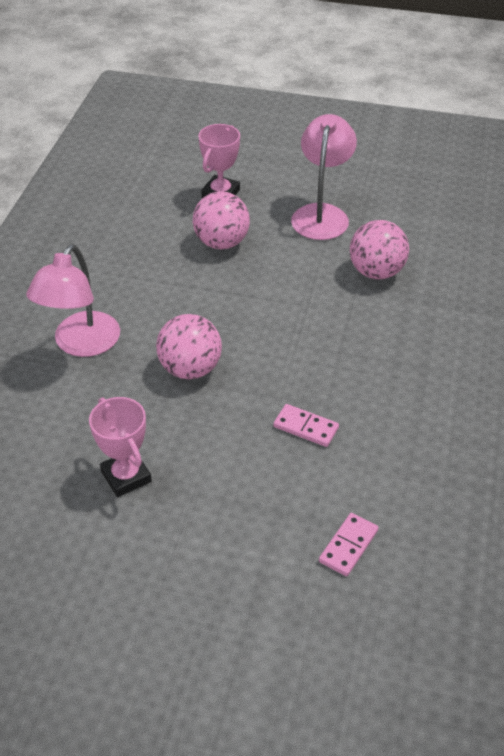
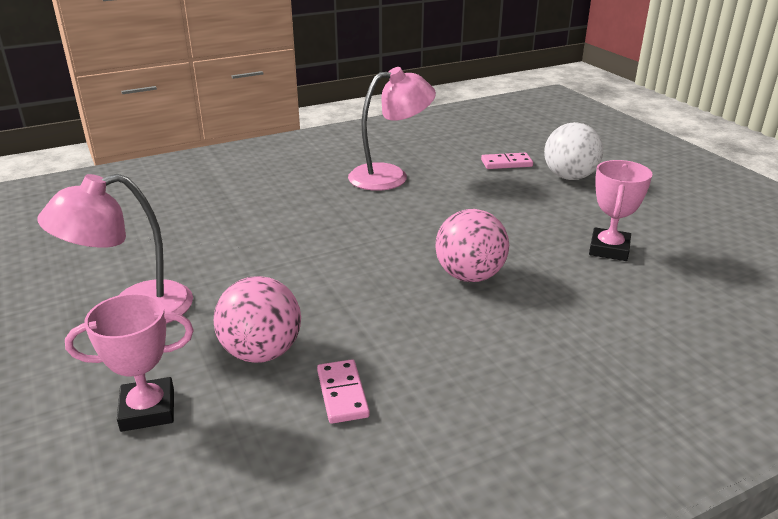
camera: 130 degrees left, 15 degrees down
pink lamp [26,244,120,357] -> pink lamp moved to [348,67,436,191]
pink domino [273,404,339,447] -> pink domino moved to [317,359,370,424]
pink ball [350,220,409,279] -> none
none -> white ball [544,122,603,180]

